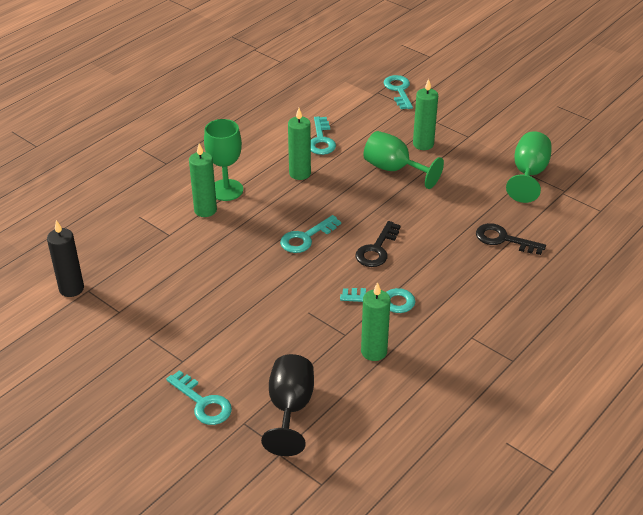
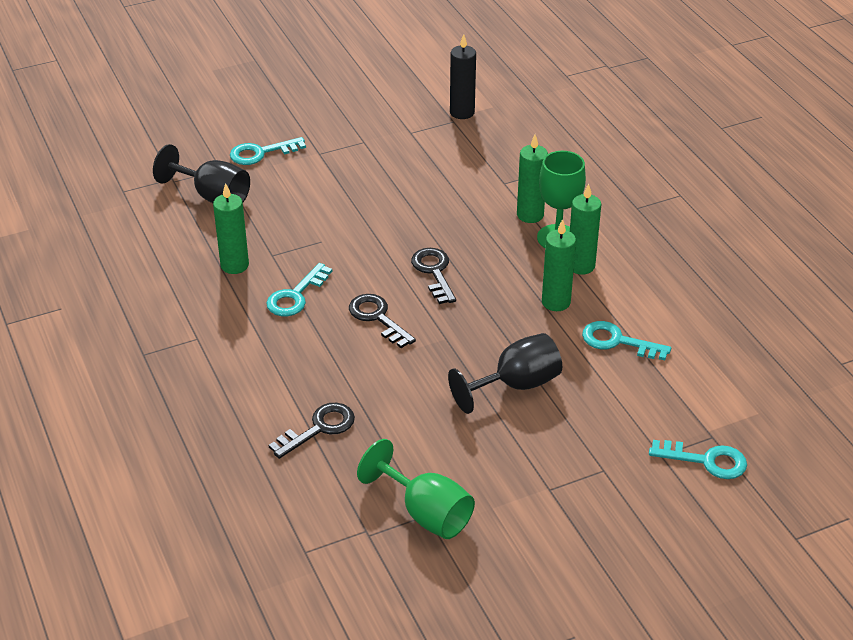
camera: 115 degrees right, 0 degrees up
turquoise key [280,215,341,253] -> black key [411,248,456,304]
green goblet [363,131,444,189] -> black goblet [448,333,562,414]
green candle [413,79,438,150] -> green candle moved to [570,183,601,275]

